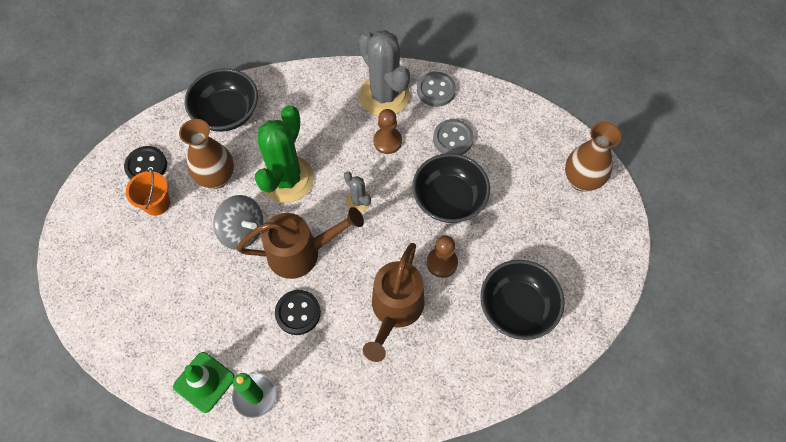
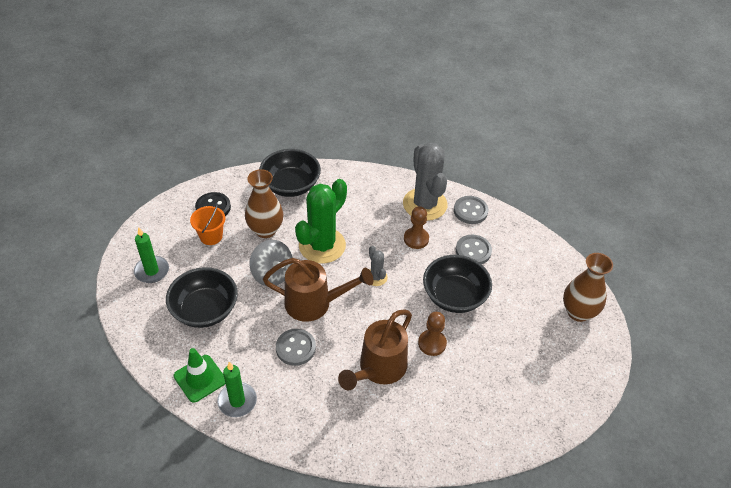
camera: 15 degrees right, 15 degrees down
black button [275,290,321,335] -> grey button [276,329,316,366]
black bowl [480,260,564,340] -> black bowl moved to [166,267,238,328]
none -> green candle [134,227,169,283]

